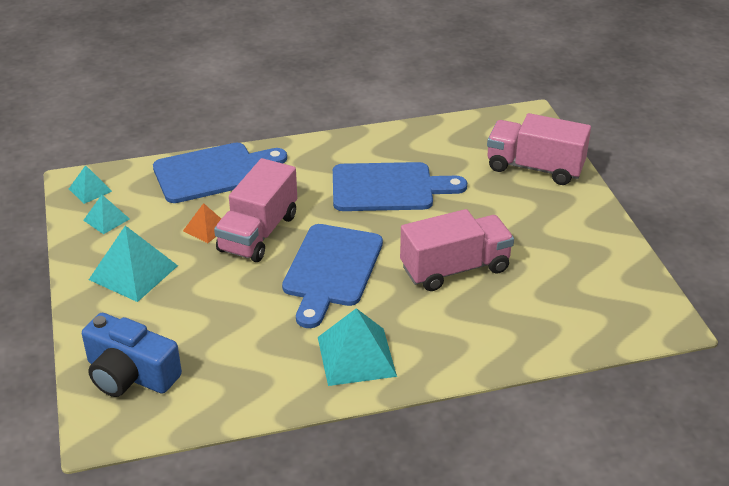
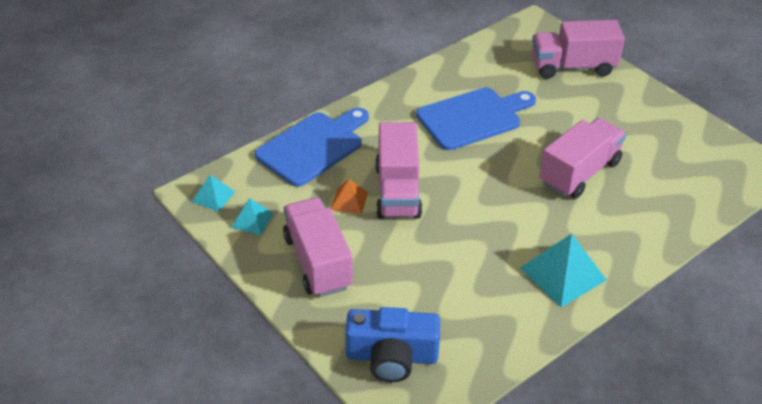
camera: 25 degrees left, 5 degrees up
turquoise pyramid [89,225,178,302] -> pink truck [283,198,353,297]
blue cutting board [282,224,383,328] -> none

